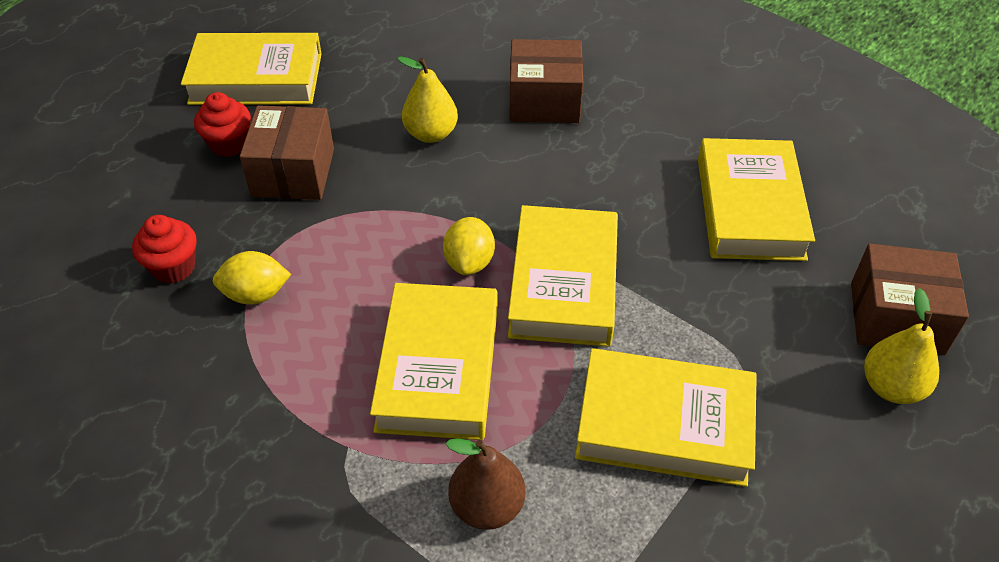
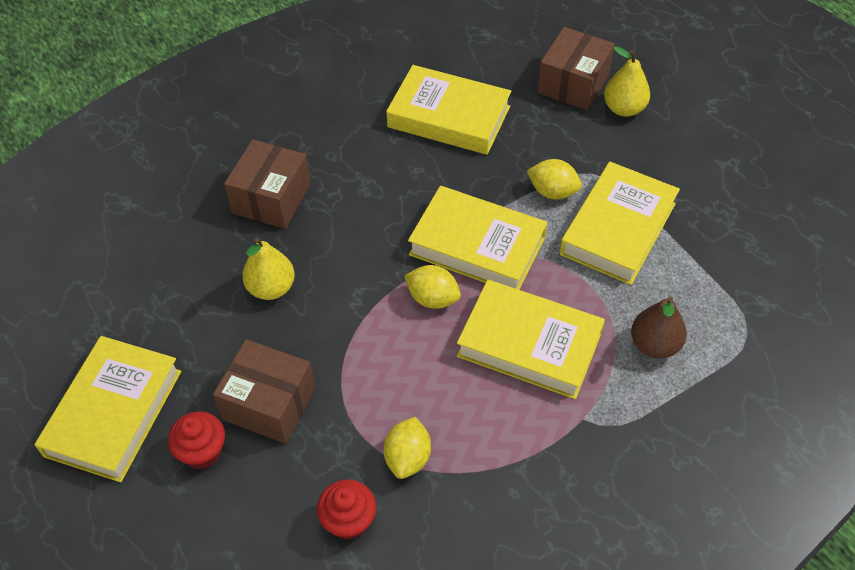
camera: 70 degrees left, 5 degrees up
none -> yellow lemon [527,159,582,199]

